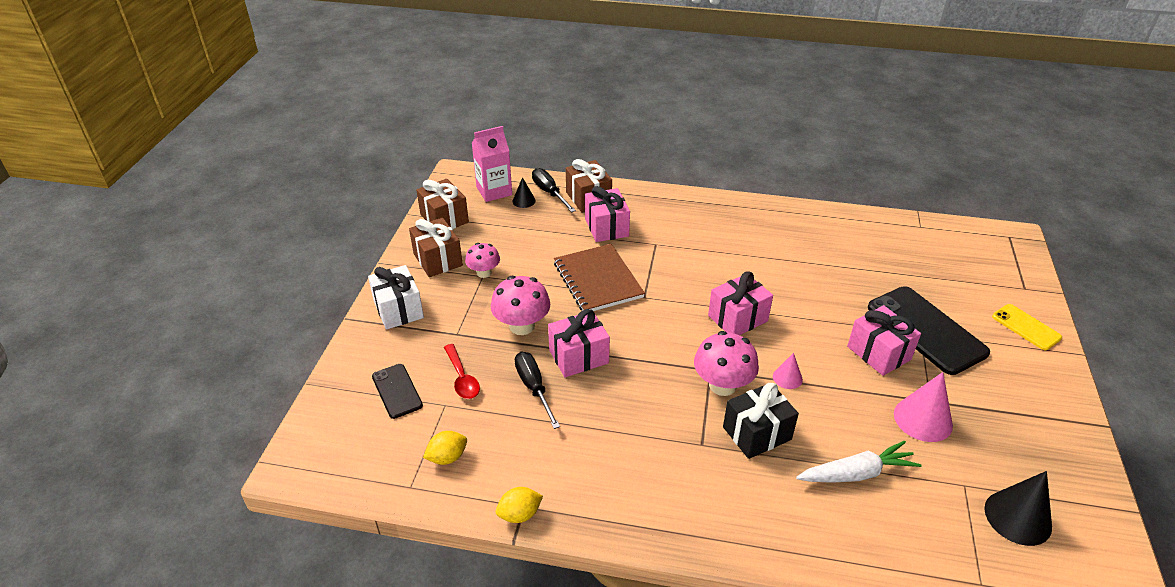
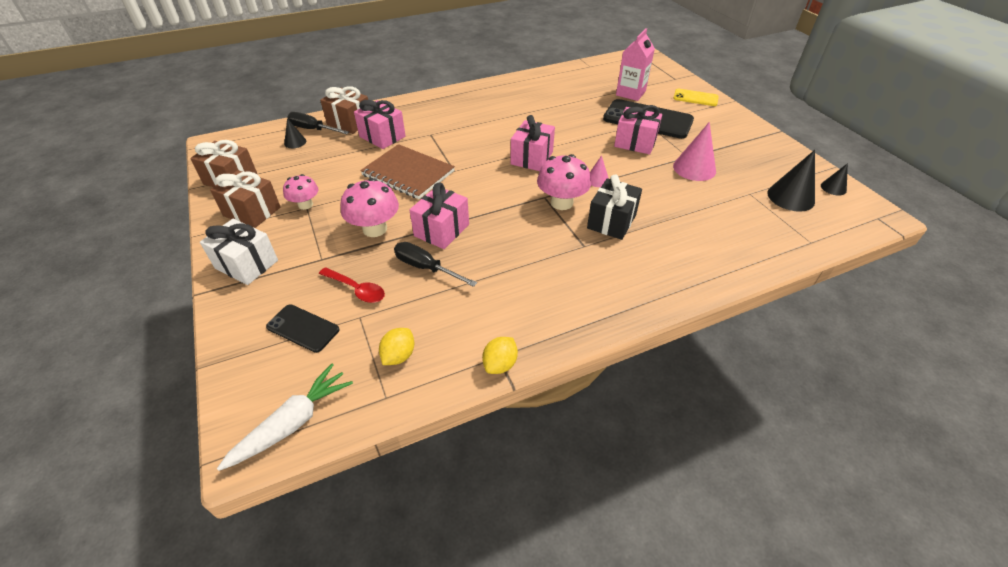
camera: 35 degrees left, 5 degrees up
pink carton [472,126,512,202] -> pink carton moved to [616,28,655,101]
white carrot [796,441,922,483] -> white carrot moved to [217,364,353,471]
none -> black cone [821,163,848,196]

